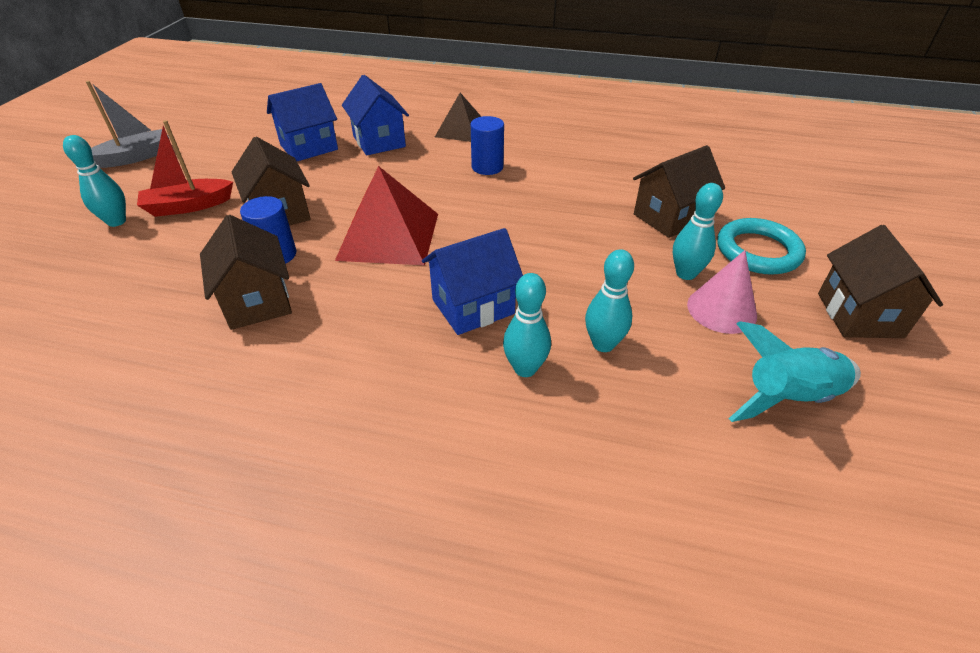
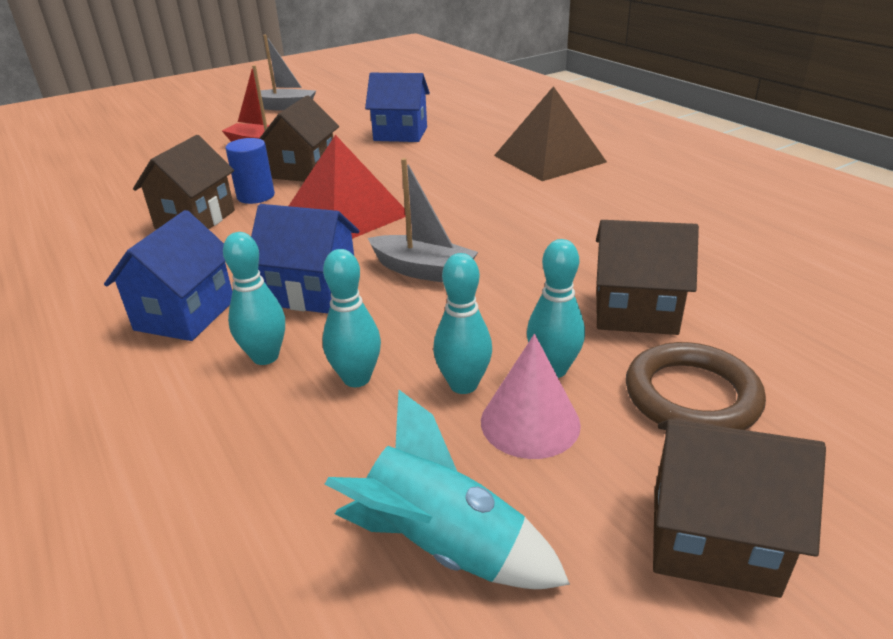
camera: 45 degrees right, 10 degrees down
turquoise bowling pin [63,135,126,227] -> turquoise bowling pin moved to [433,253,492,394]
blue house [342,75,409,155] -> blue house moved to [104,210,232,341]
brown pyramid [435,93,481,142] -> brown pyramid [494,86,607,181], size x1.58
blue cylinder [471,116,504,175] -> none
turquoise ring [718,218,806,275] -> brown ring [626,342,766,430]
brown house [818,225,943,338] -> brown house turned 60 degrees clockwise [653,419,826,598]
none -> grey boat [368,158,478,283]

